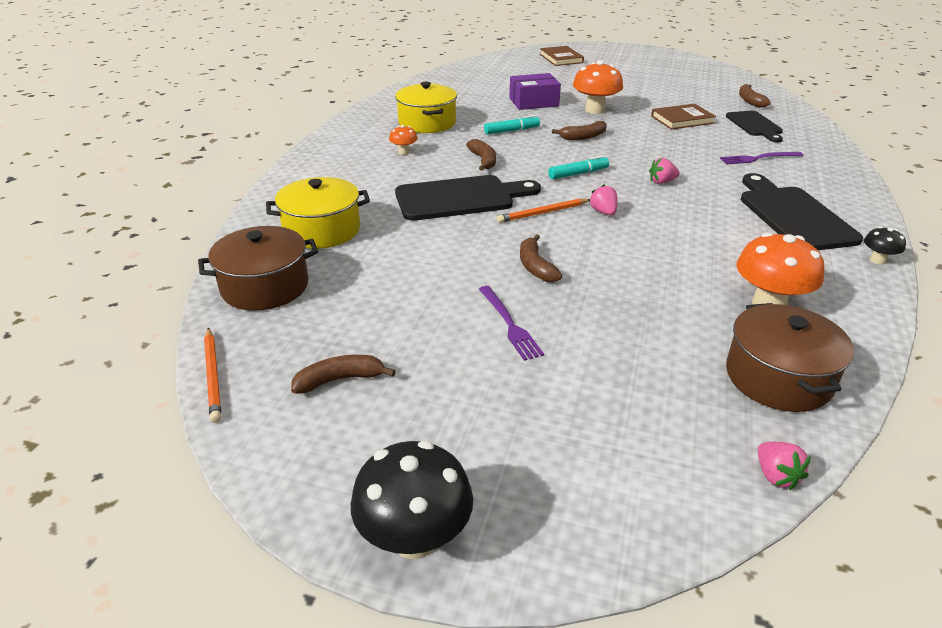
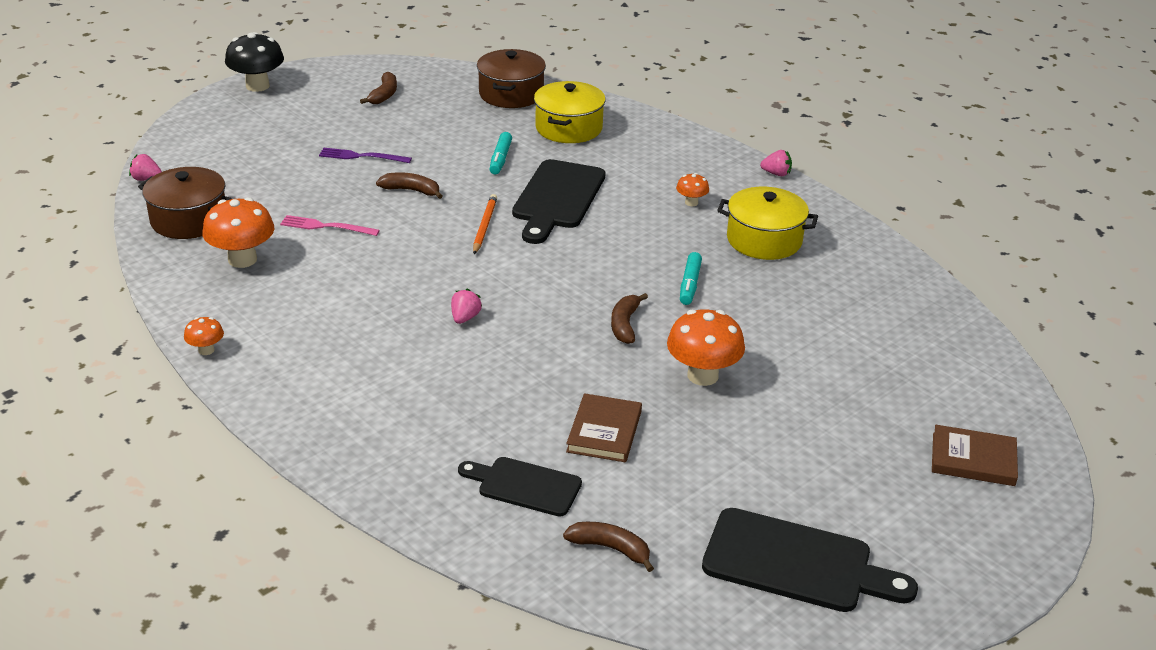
camera: 120 degrees right, 0 degrees up
orange pencil [204,327,221,423] -> none
brown banana [466,139,496,171] -> none
purple box [509,73,561,110] -> none
turquoise marker [548,155,609,179] -> turquoise marker moved to [489,132,512,174]
pink strawberry [589,184,618,215] -> pink strawberry moved to [760,150,792,176]
purple fork [720,152,803,164] -> none
black cutting board [741,173,863,250] -> black cutting board moved to [702,508,918,612]
black mushroom [864,227,906,264] -> orange mushroom [184,317,224,355]
none -> pink fork [280,215,380,236]

